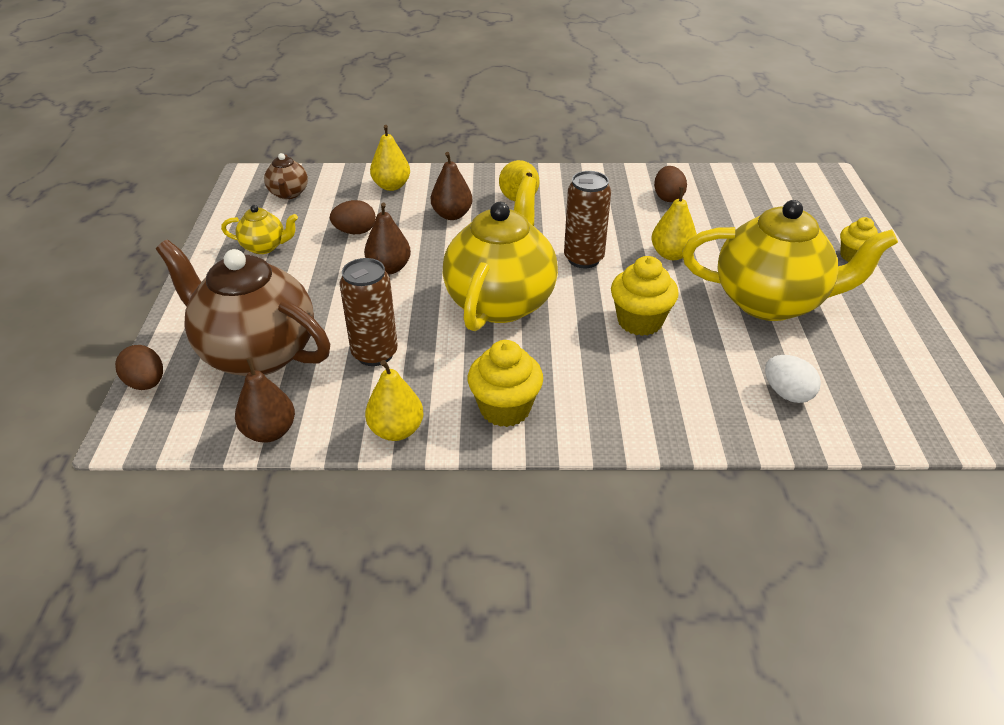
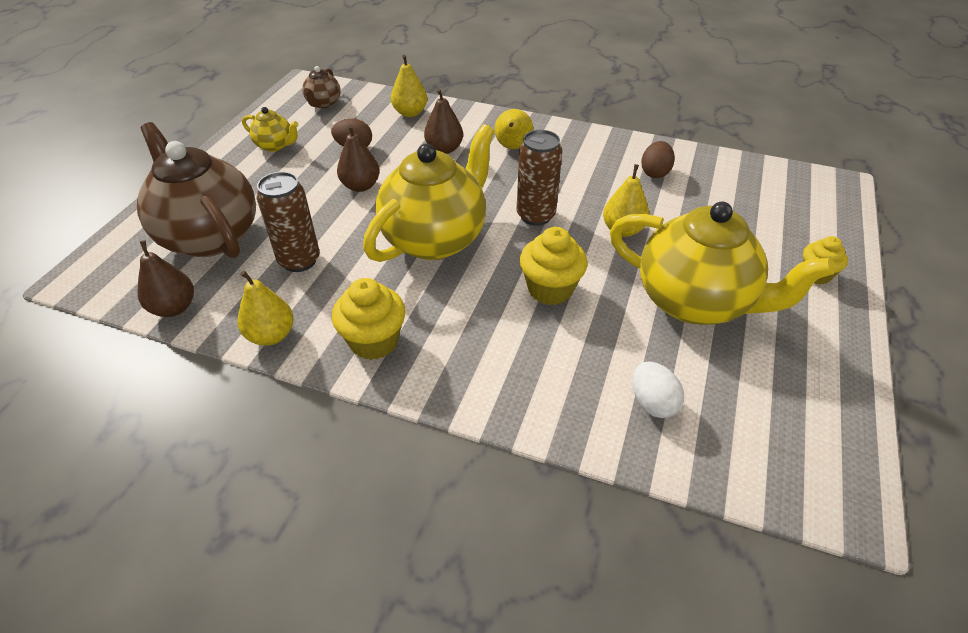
camera: 20 degrees right, 5 degrees up
brown egg [115,345,163,390] -> none

